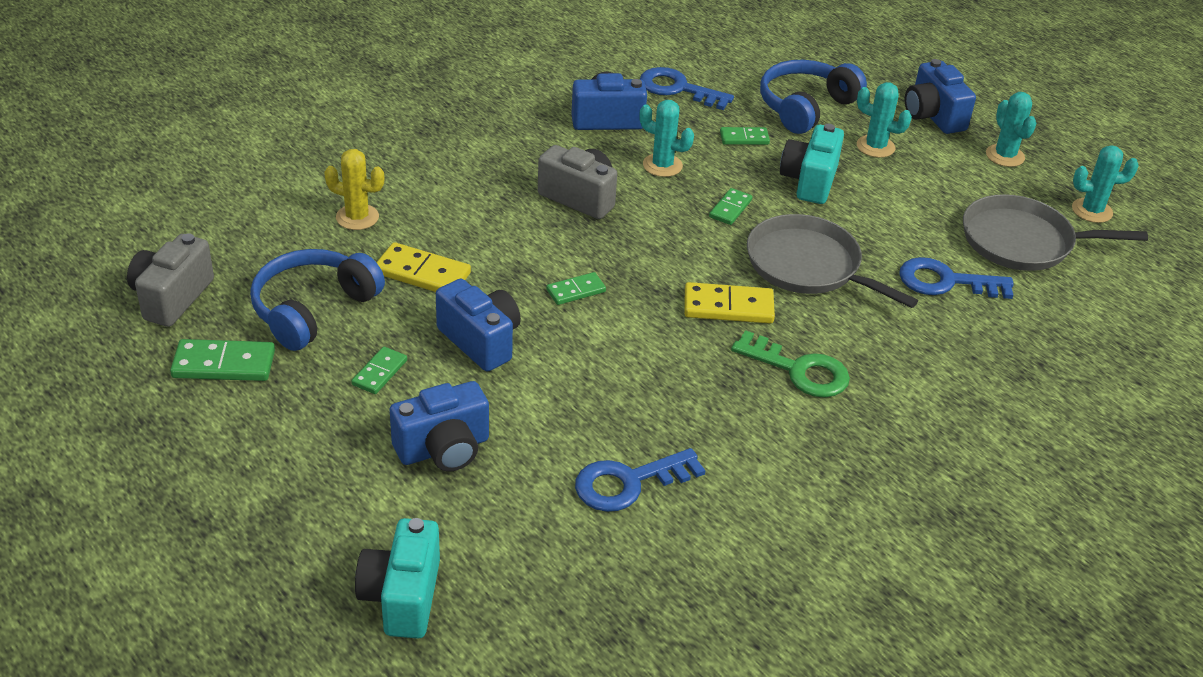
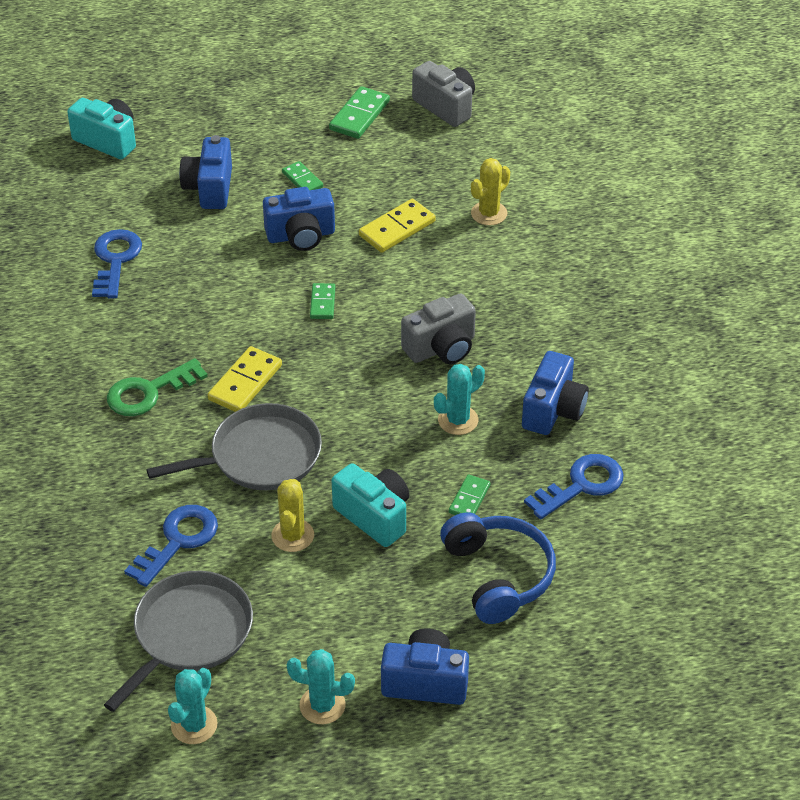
camera: 120 degrees right, 5 degrees up
blue headphones [250,249,385,351] -> none
green domino [709,188,752,225] -> none
turquoise cactus [857,82,912,158] -> none
none -> yellow cactus [271,479,314,552]

